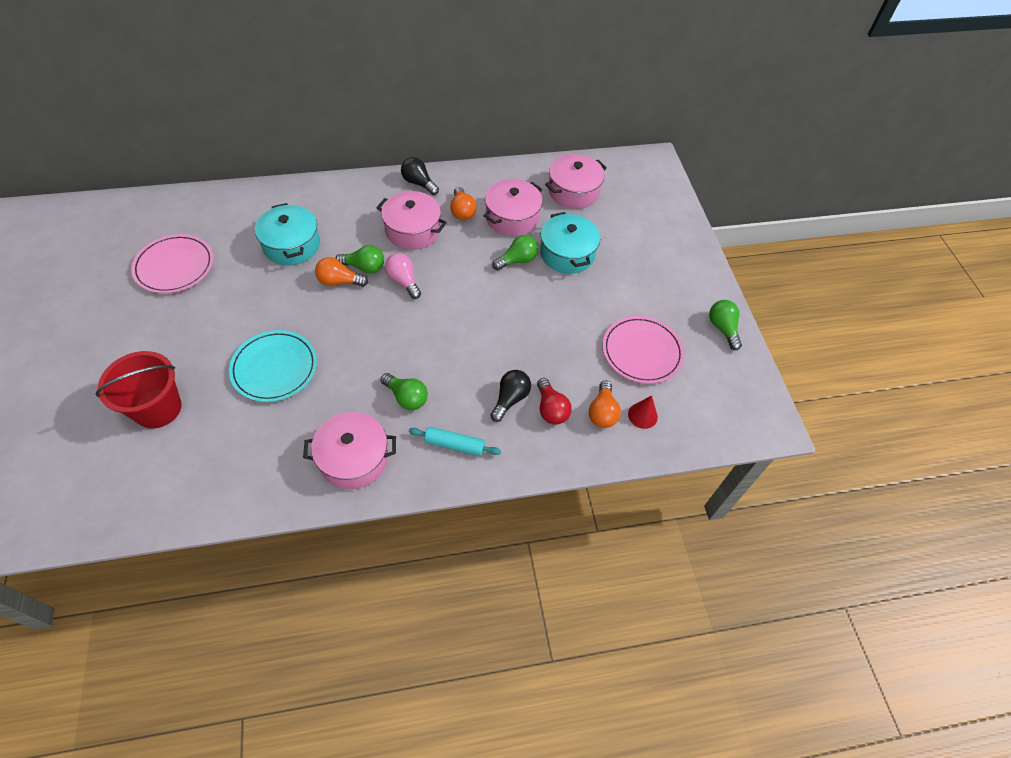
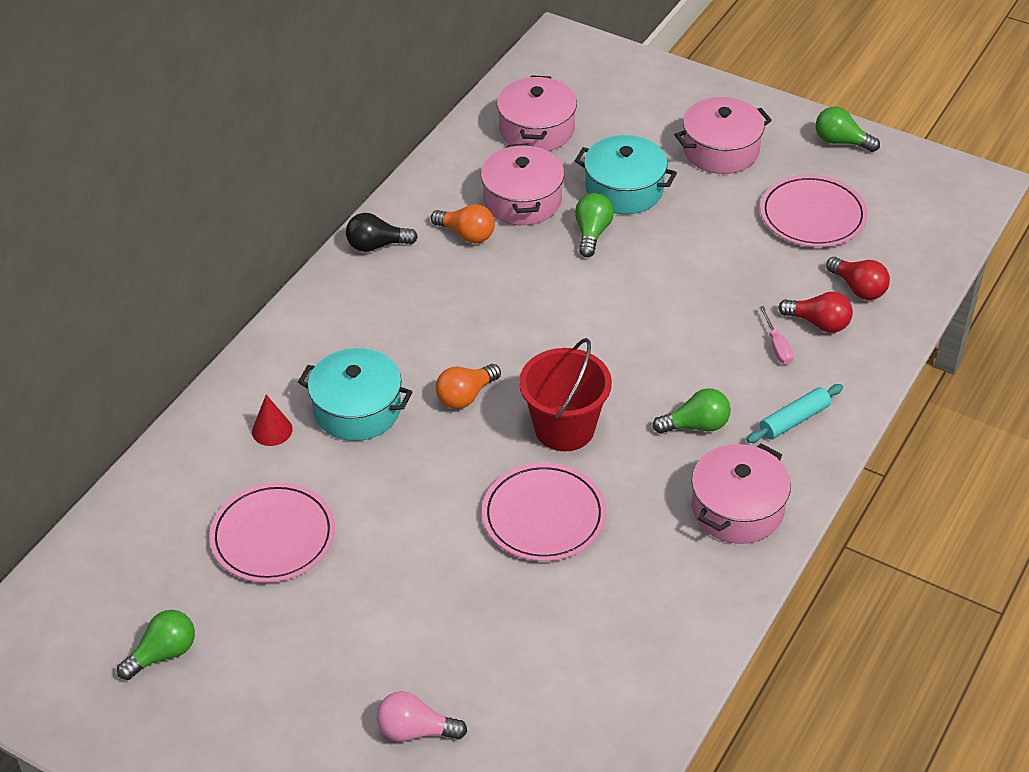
camera: 45 degrees left, 10 degrees down
red bucket [96,351,182,428] -> red bucket moved to [519,338,612,451]
turquoise plate [229,330,317,402] -> pink plate [482,463,606,561]
green light bulb [335,245,384,273] -> green light bulb moved to [117,610,195,680]
pink pot [376,191,447,250] -> pink pot moved to [675,97,772,174]
pink light bulb [385,253,421,299] -> pink light bulb moved to [377,691,467,742]
black light bulb [490,370,531,422] -> pink screwdriver [759,306,794,365]
orange light bulb [589,381,621,428] -> red light bulb [826,257,890,300]
red cone [628,395,658,429] -> red cone moved to [252,395,293,446]

